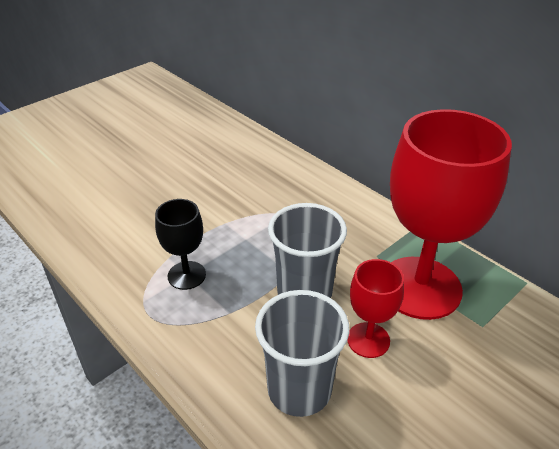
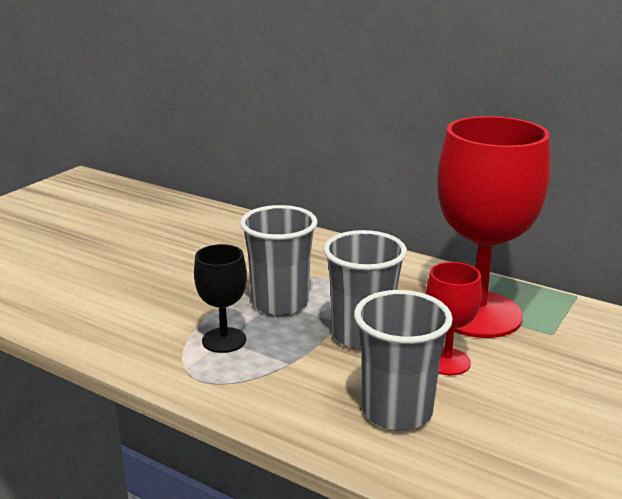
camera: 15 degrees left, 15 degrees down
none -> grey cup [240,205,317,316]

